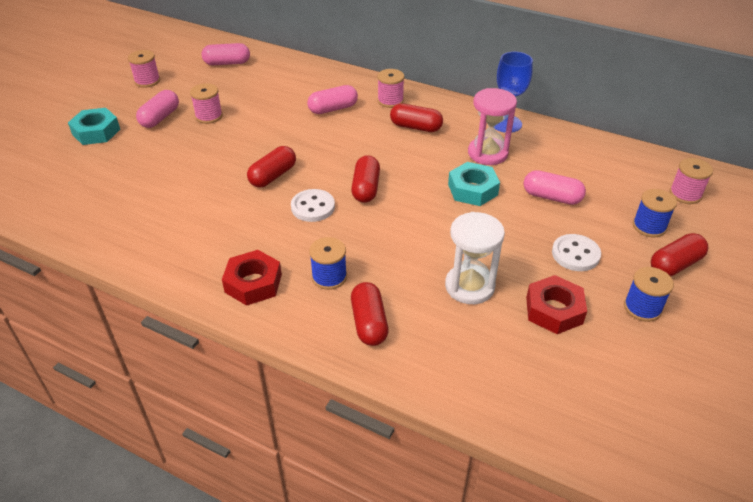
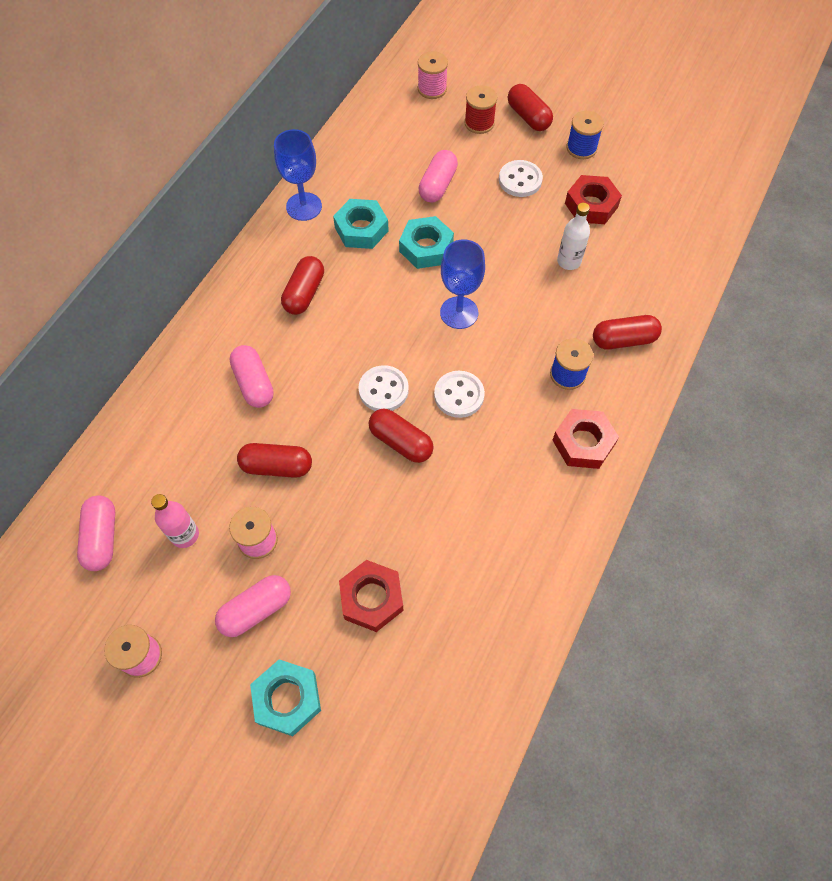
camera: 90 degrees left, 20 degrees up
pink capsule [136,90,179,128] -> pink capsule turned 60 degrees counterclockwise [215,575,291,637]
red capsule [351,155,380,203] -> red capsule moved to [237,443,312,478]
pink spool [377,69,404,108] -> none
white hourglass [445,212,505,304] -> white bottle [557,203,590,270]
pink hourglass [468,88,517,165] -> turquoise nut [333,199,389,249]
blue spool [633,189,677,237] -> red spool [464,86,497,134]
none -> pink bottle [151,494,199,548]
none -> red nut [339,560,403,632]
none -> white button [359,365,409,411]
none -> blue goblet [440,239,485,329]

